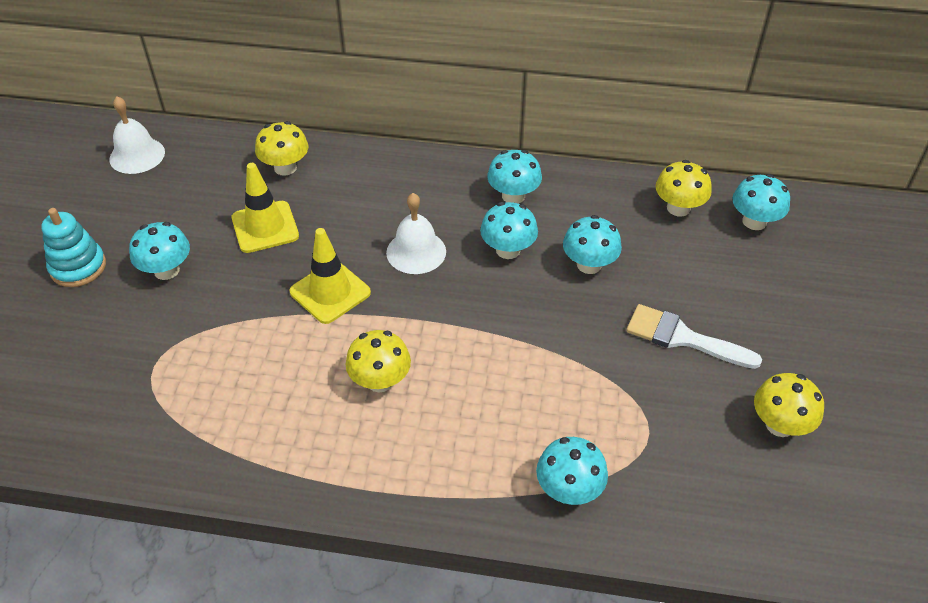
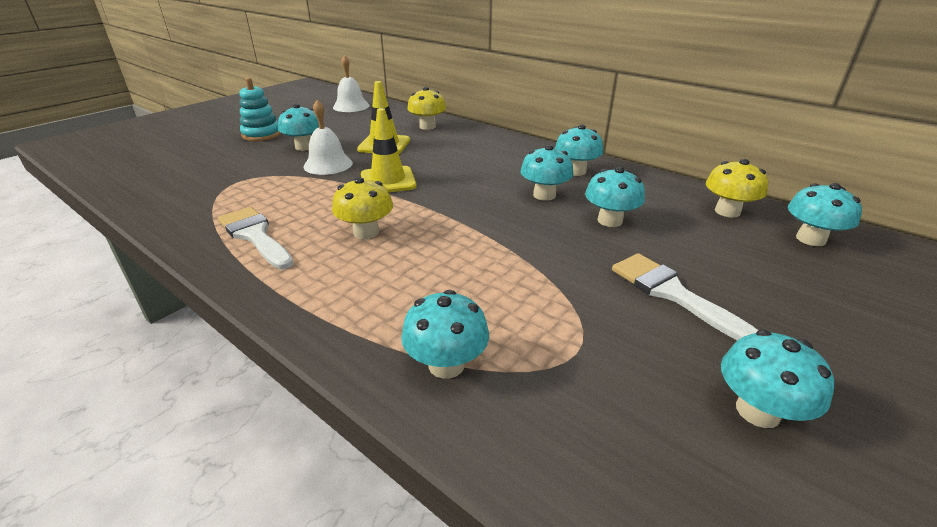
camera: 30 degrees right, 15 degrees down
white bell [386,193,446,274] -> white bell moved to [304,100,353,175]
yellow mushroom [754,373,824,437] -> turquoise mushroom [721,330,834,428]
none -> white brush [218,207,293,270]

